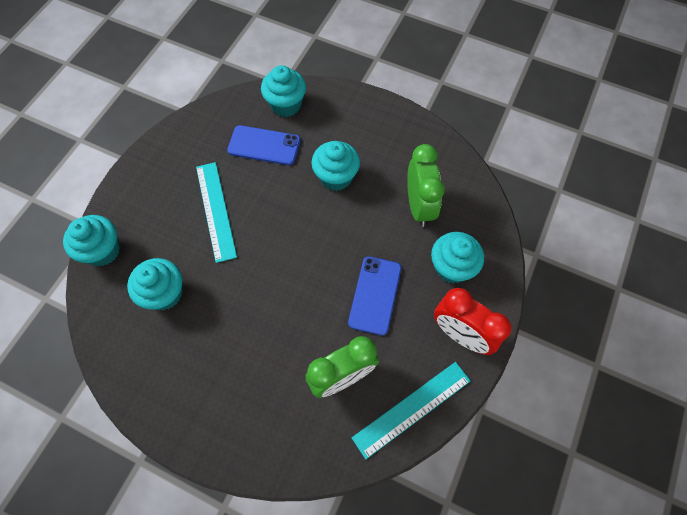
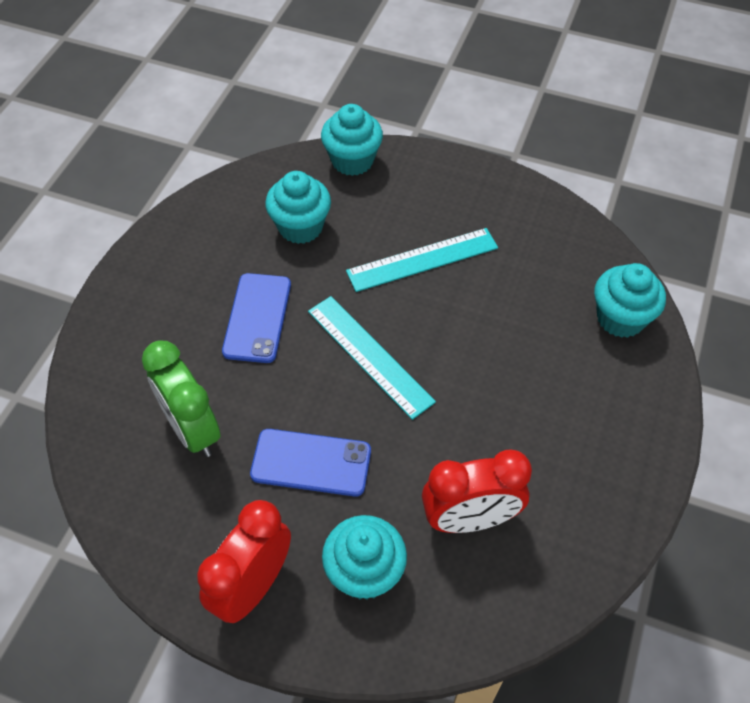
camera: 85 degrees right, 10 degrees down
blue phone [227,125,300,165] -> blue phone moved to [222,273,291,363]
turquoise cupcake [311,141,360,191] -> none
turquoise ruler [352,362,470,459] -> turquoise ruler moved to [308,296,436,420]
green clock [407,144,445,227] -> red clock [422,449,532,533]

